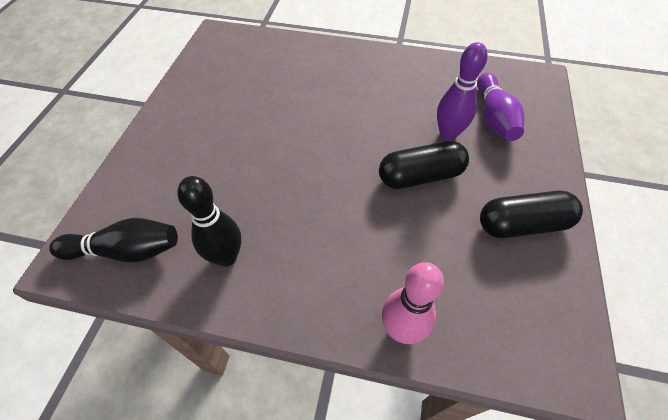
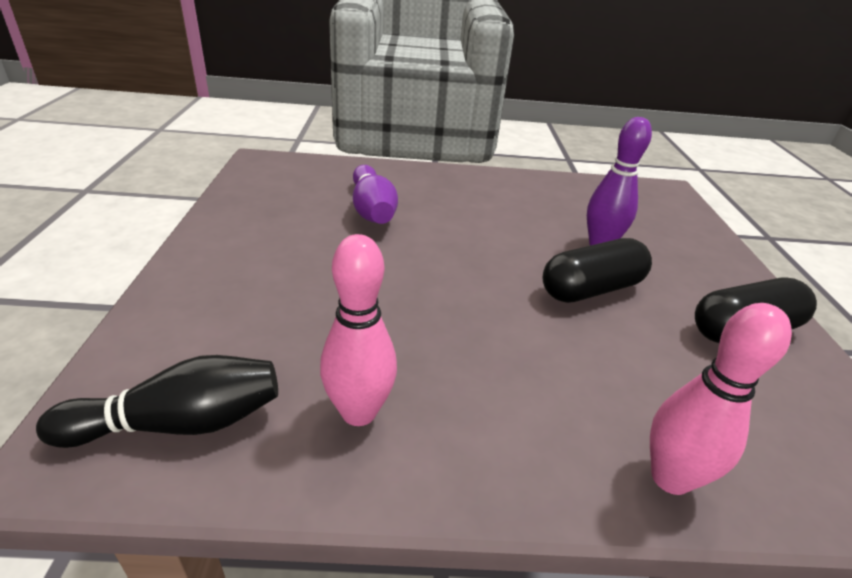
camera: 15 degrees left, 20 degrees down
black bowling pin [177,176,241,267] -> pink bowling pin [320,234,397,426]
purple bowling pin [477,73,524,141] -> purple bowling pin moved to [353,165,398,224]

